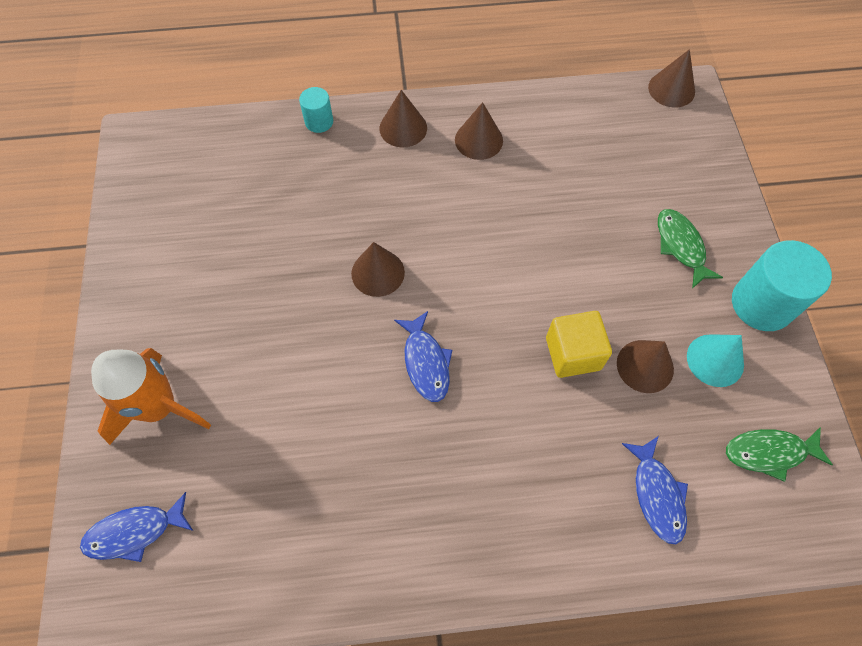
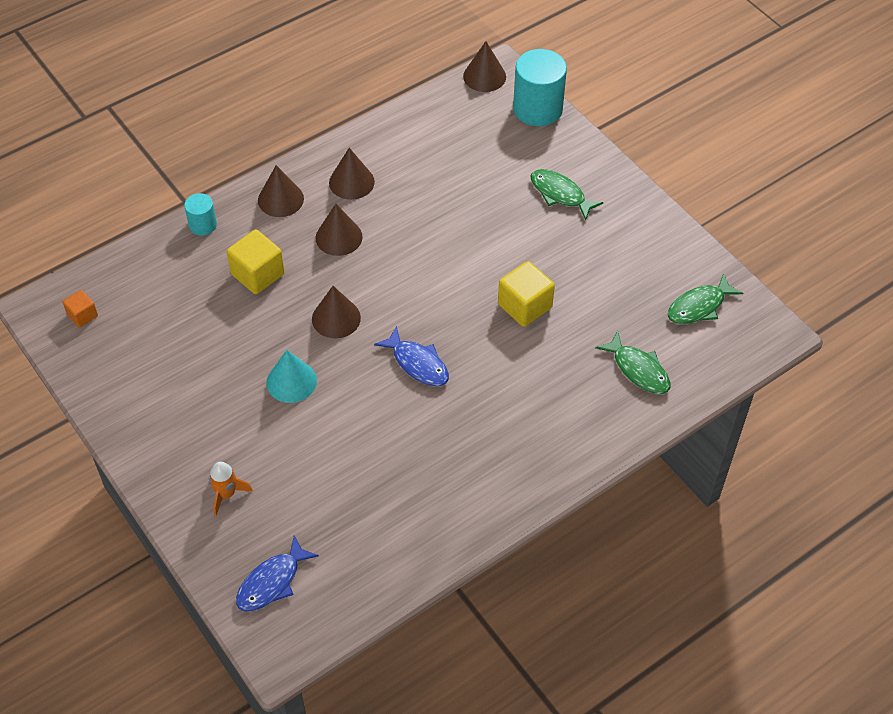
camera: 30 degrees left, 10 degrees down
orange rocket [91,348,211,445] -> orange rocket [209,462,253,516], size x0.50
brown cone [617,340,674,393] -> brown cone moved to [315,204,363,256]
blue fish [622,437,688,544] -> green fish [595,331,670,394]
turquoise cone [687,334,744,387] -> turquoise cone moved to [266,350,317,403]
turquoise cylinder [732,240,832,331] -> turquoise cylinder moved to [513,49,567,126]
none -> orange cube [63,290,98,328]
none -> yellow cube [227,230,285,294]

